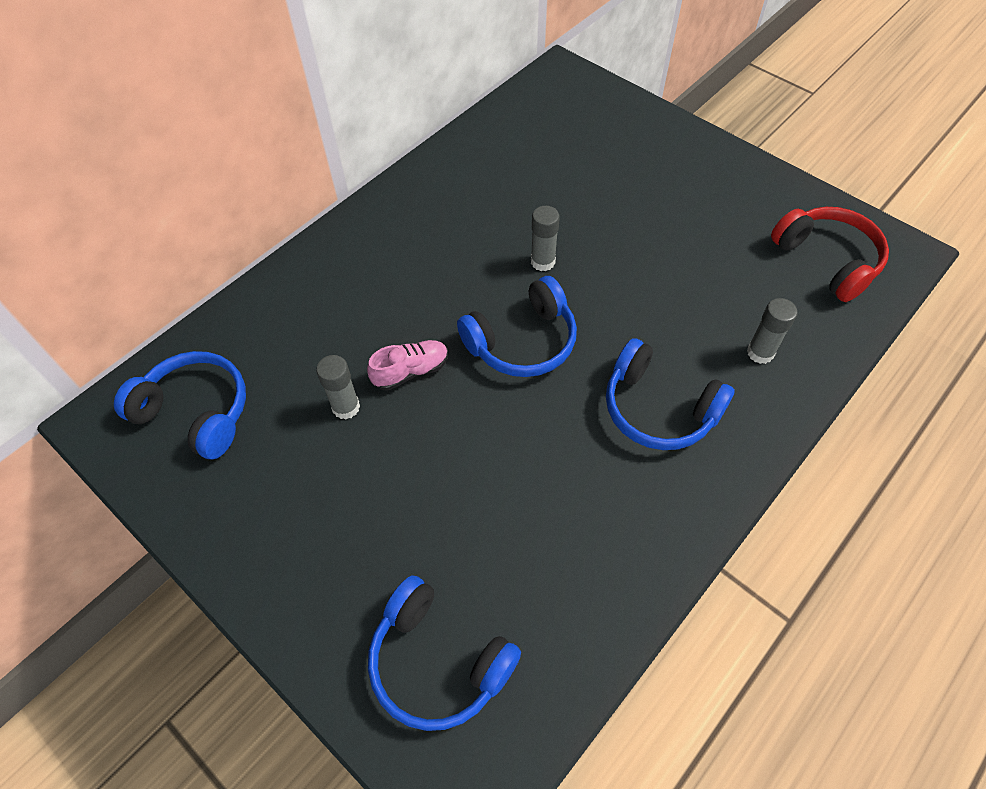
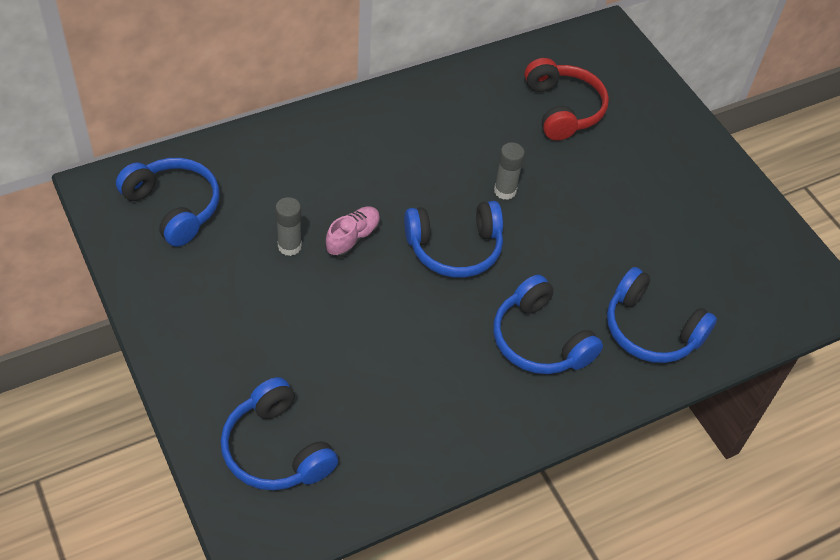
camera: 15 degrees right, 5 degrees down
pink shoe [367,340,448,391] -> pink shoe turned 45 degrees counterclockwise [325,206,381,257]
grey glue stick [747,298,798,364] -> blue headphones [607,267,717,363]
red headphones [771,207,889,302] -> red headphones moved to [524,58,609,141]

